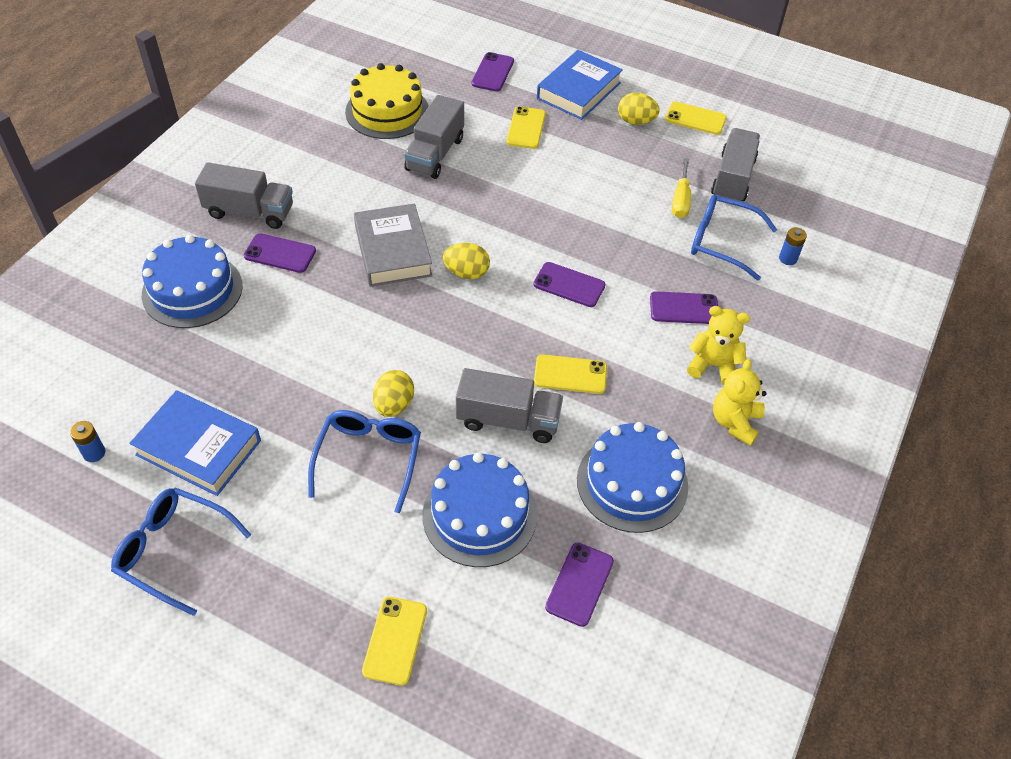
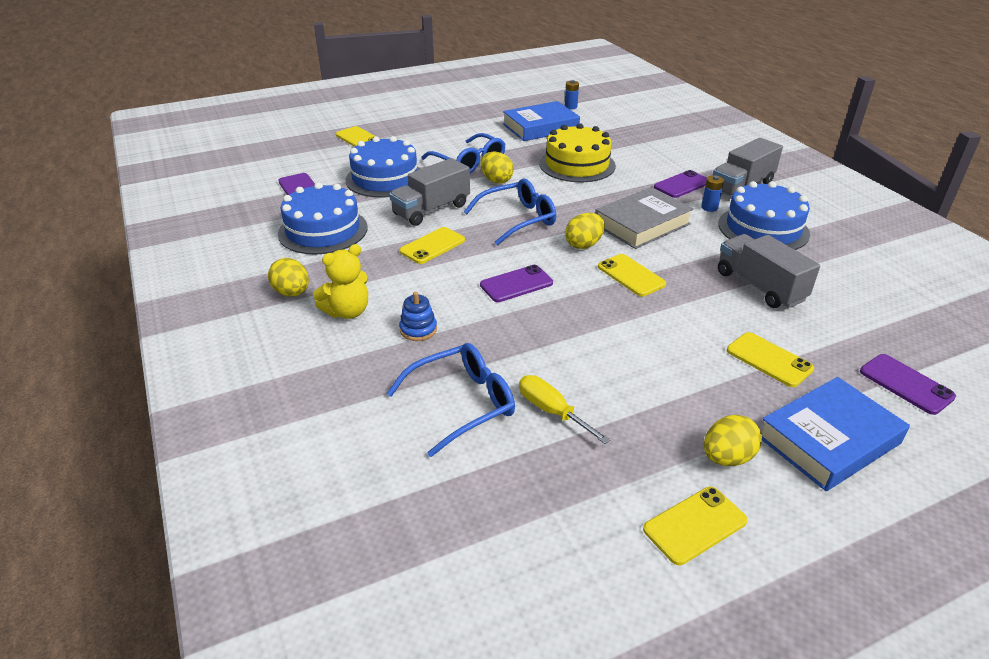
camera: 130 degrees right, 15 degrees down
blue glasses [111,488,251,616] -> blue glasses moved to [464,179,556,245]
blue cake [142,235,243,328] -> blue cake moved to [718,181,810,250]
yellow cake [345,63,429,139] -> yellow cake moved to [539,123,616,182]
grey book [354,203,433,287] -> grey book turned 60 degrees counterclockwise [595,187,693,249]
blue book [537,50,623,120] -> blue book turned 75 degrees clockwise [761,377,910,491]
purple phone [650,291,718,324] -> blue stacking toy [399,292,437,341]
grey truck [711,128,760,201] -> none
yellow teddy bear [713,359,767,446] -> yellow egg [268,258,309,297]
blue battery [779,227,807,265] -> blue battery moved to [701,175,724,212]
none -> yellow phone [598,254,666,296]

